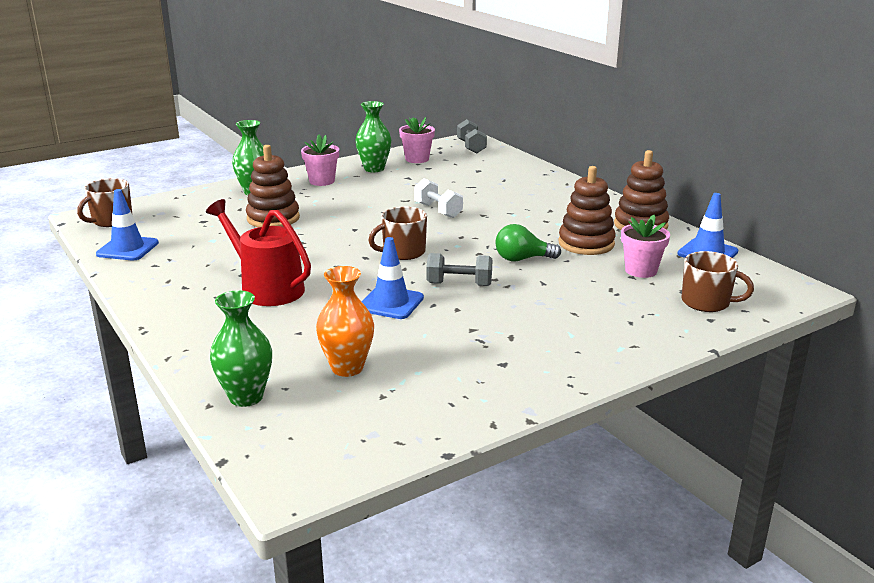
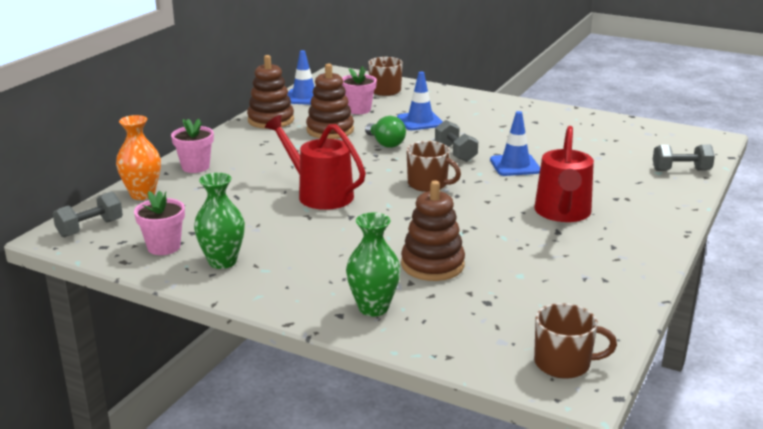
camera: 120 degrees left, 0 degrees up
blue traffic cone [96,189,159,260] -> blue traffic cone moved to [397,72,443,130]
green vase [210,290,272,407] -> grey dumbbell [653,144,715,171]
pink flower pot [301,135,339,186] -> pink flower pot moved to [171,119,214,173]
orange vase [316,266,374,377] -> orange vase moved to [116,115,161,200]
white dumbbell [414,178,463,218] -> red watering can [265,115,366,210]

